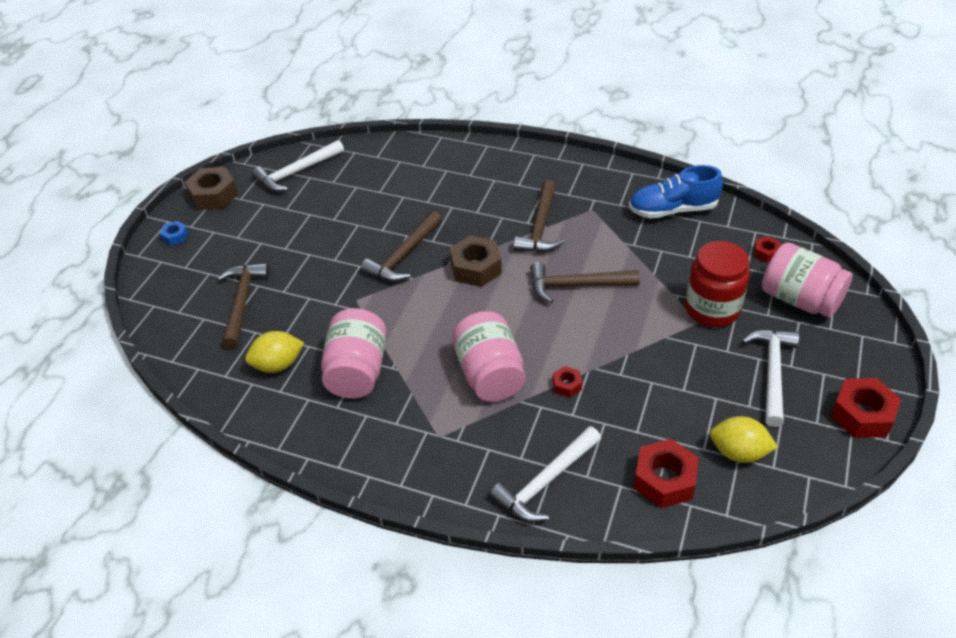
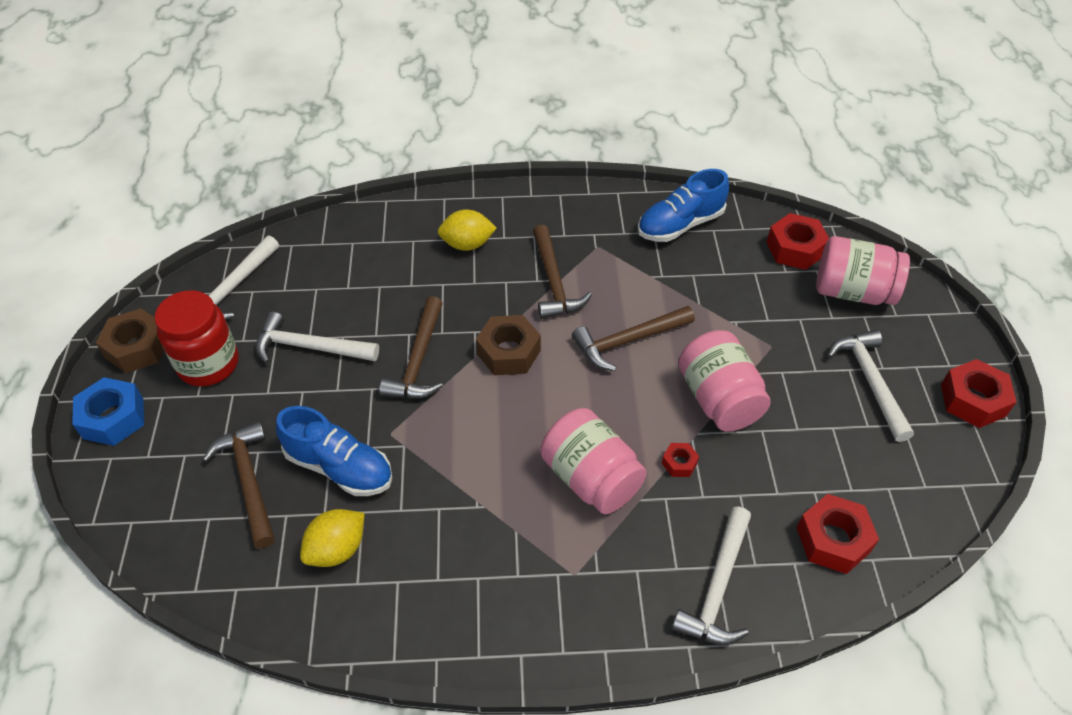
camera: 25 degrees left, 5 degrees up
blue nut [160,221,189,246] -> blue nut [72,377,144,446], size x1.95
pink jar [321,308,386,398] -> pink jar moved to [678,330,771,432]
red jar [685,241,750,327] -> red jar moved to [155,290,239,387]
yellow lemon [710,416,778,463] -> yellow lemon moved to [438,210,497,251]
red nut [754,236,781,263] -> red nut [766,213,829,270], size x1.95
none -> white hammer [256,312,379,363]
none -> blue shoe [276,406,392,496]

